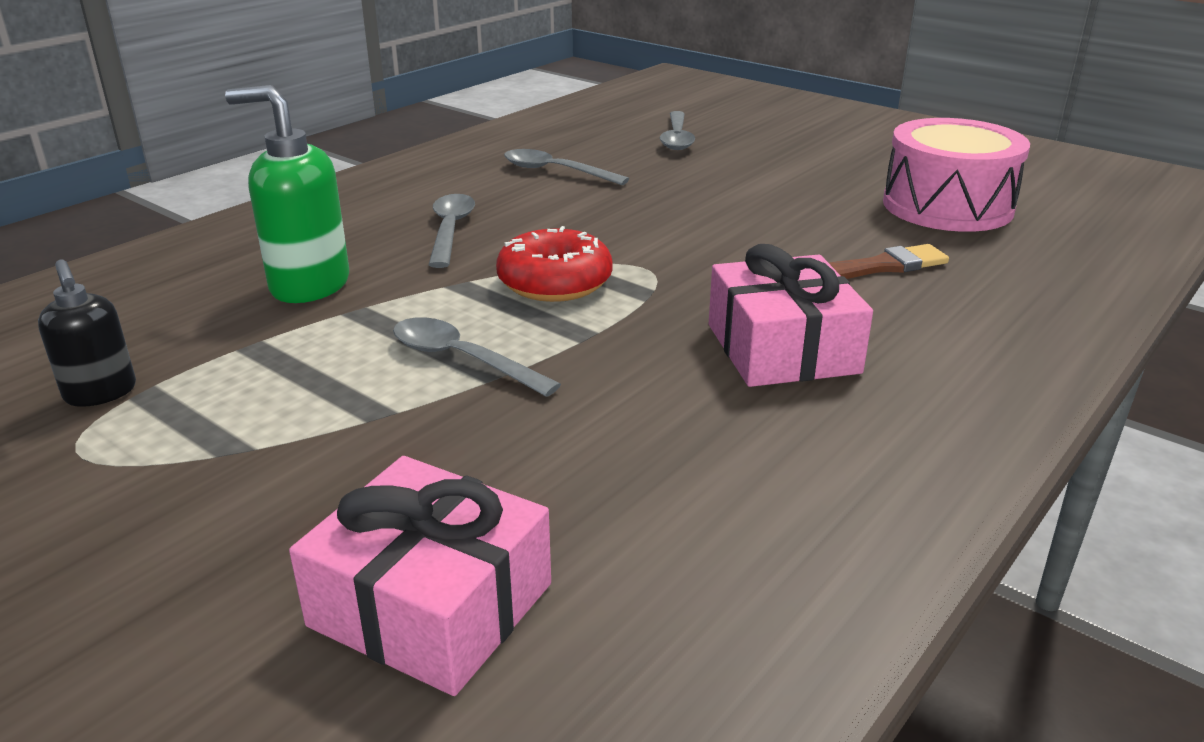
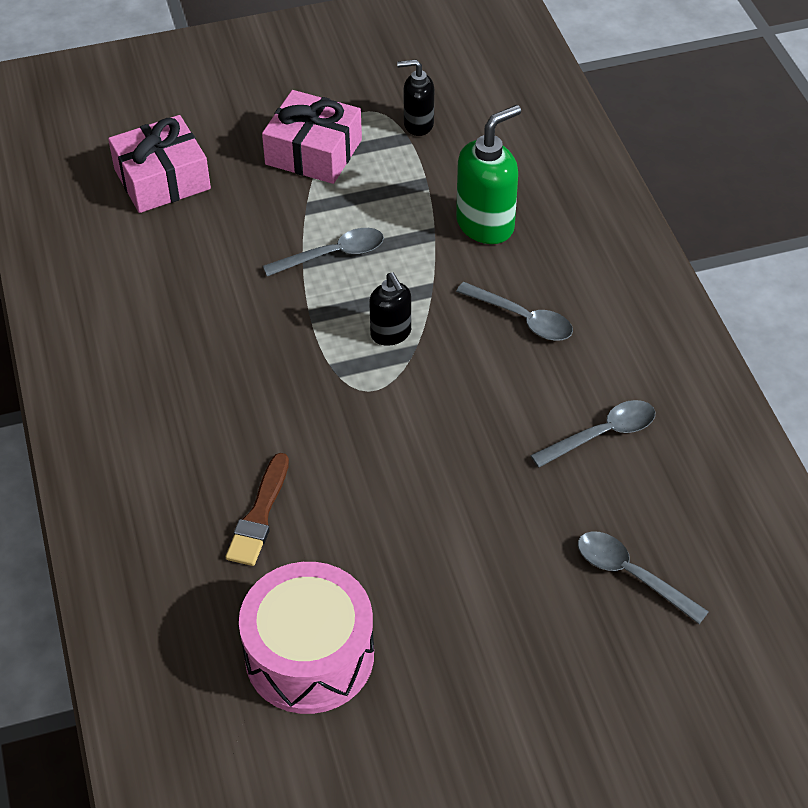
camera: 125 degrees right, 20 degrees up
red donut [496,226,613,302] -> black soap dispenser [369,272,411,346]
pink gift [709,244,873,387] -> pink gift moved to [262,90,362,184]

